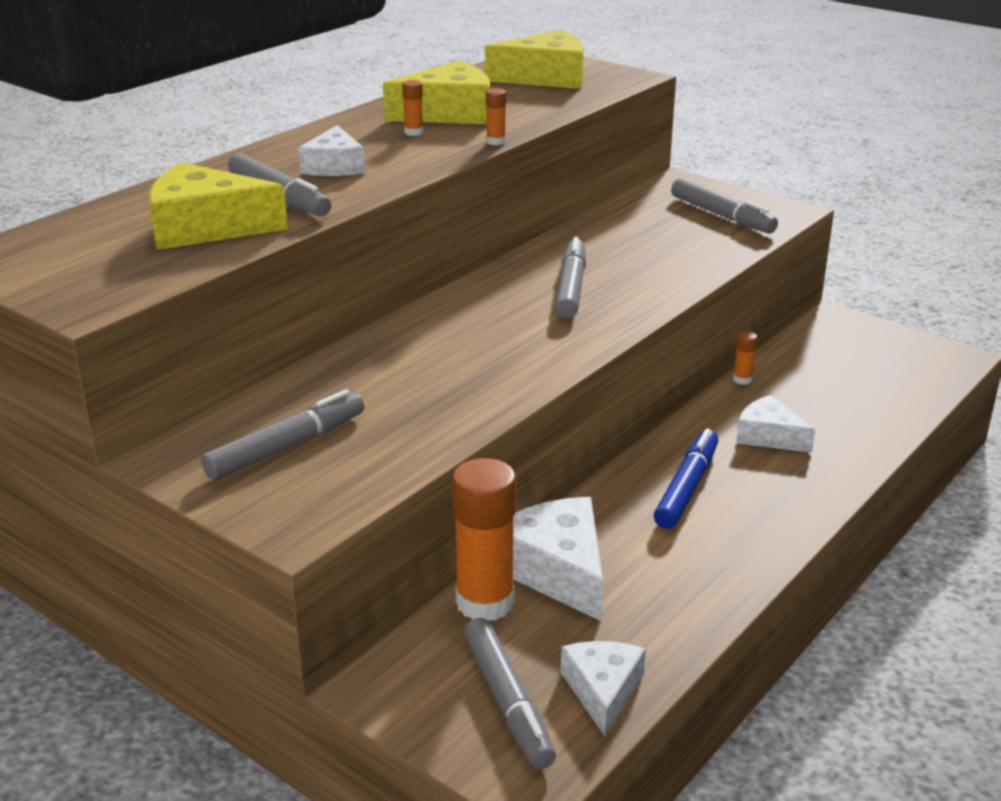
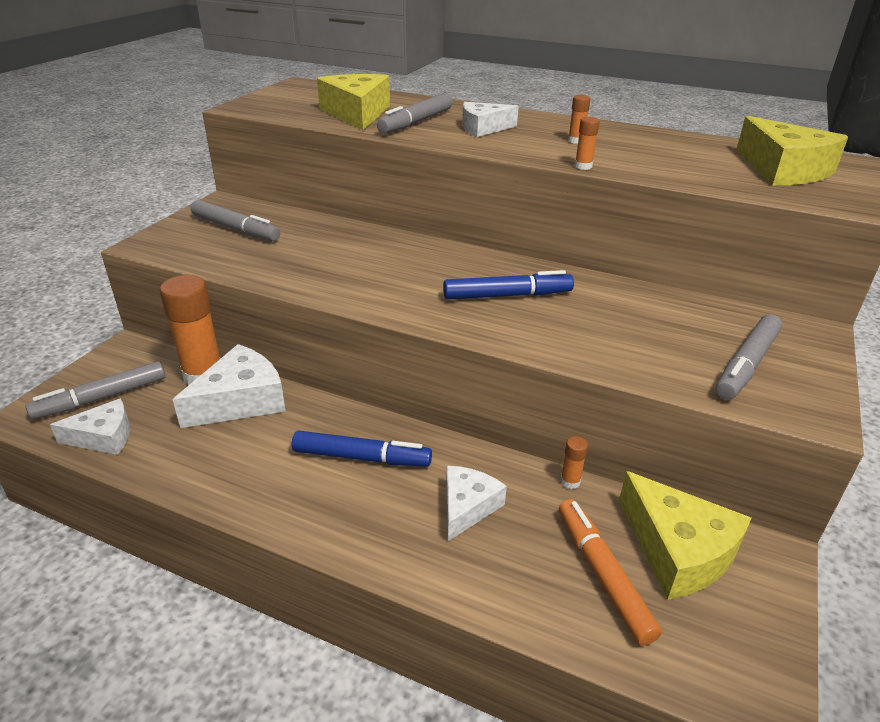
camera: 75 degrees right, 5 degrees up
yellow cheese [383,60,490,124] -> yellow cheese moved to [619,471,751,600]
grey marker [555,237,586,318] -> blue marker [443,270,574,300]
none -> orange marker [559,499,662,645]

